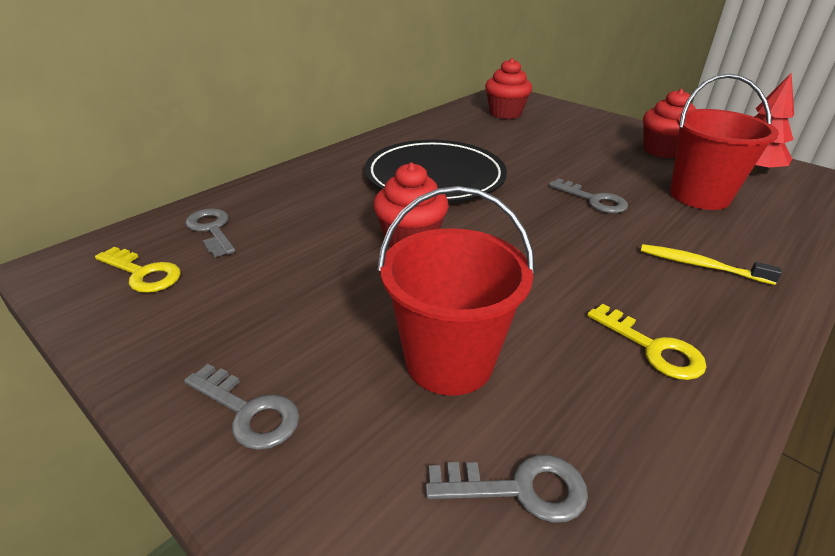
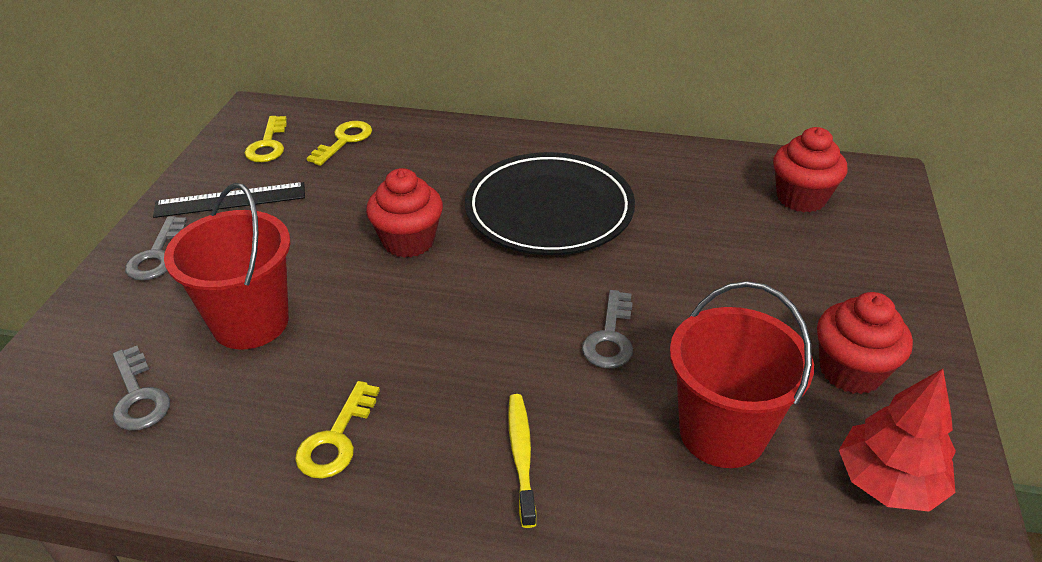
camera: 60 degrees right, 5 degrees up
grey key [185,209,235,257] -> yellow key [306,121,372,166]
none -> black ruler [153,182,305,218]

